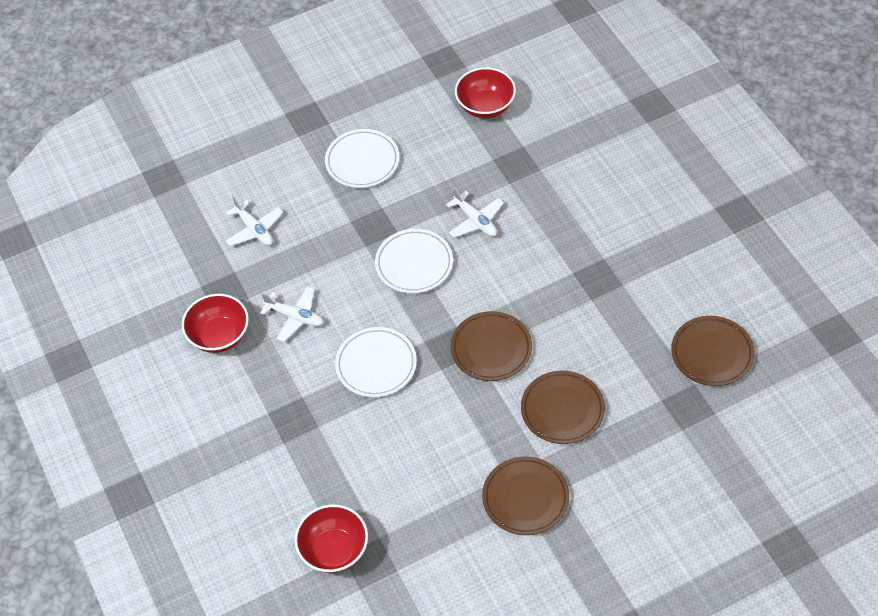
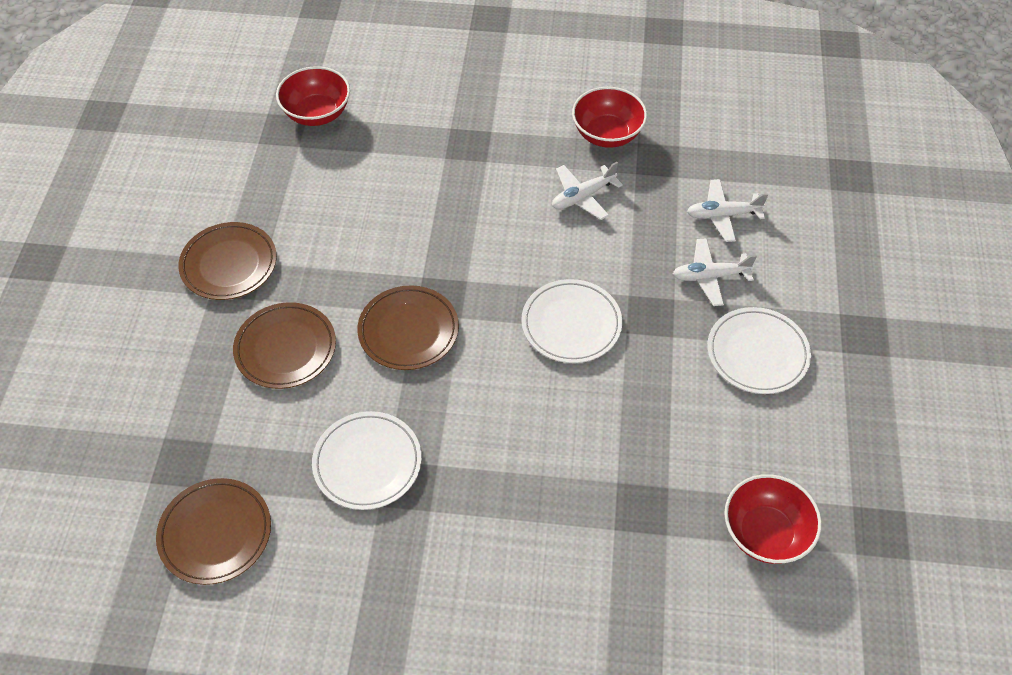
camera: 120 degrees right, 0 degrees up
white plate [335,327,417,397] -> white plate moved to [312,411,422,510]
white plane [446,187,504,238] -> white plane moved to [673,238,757,306]

